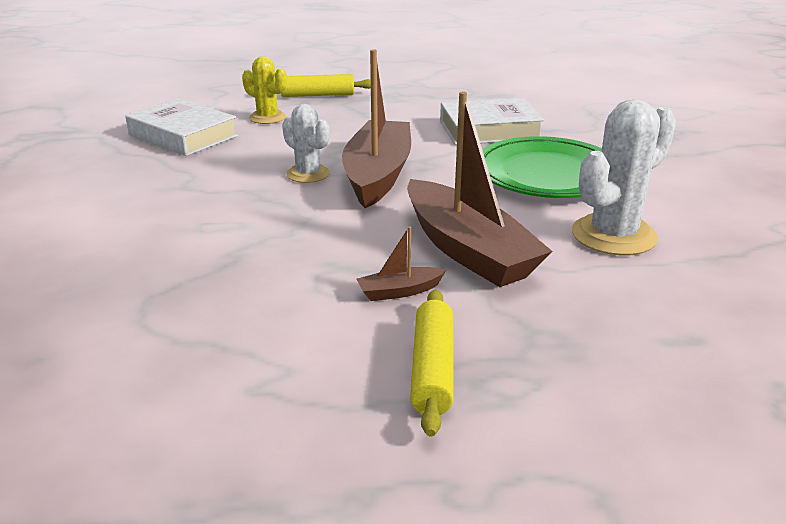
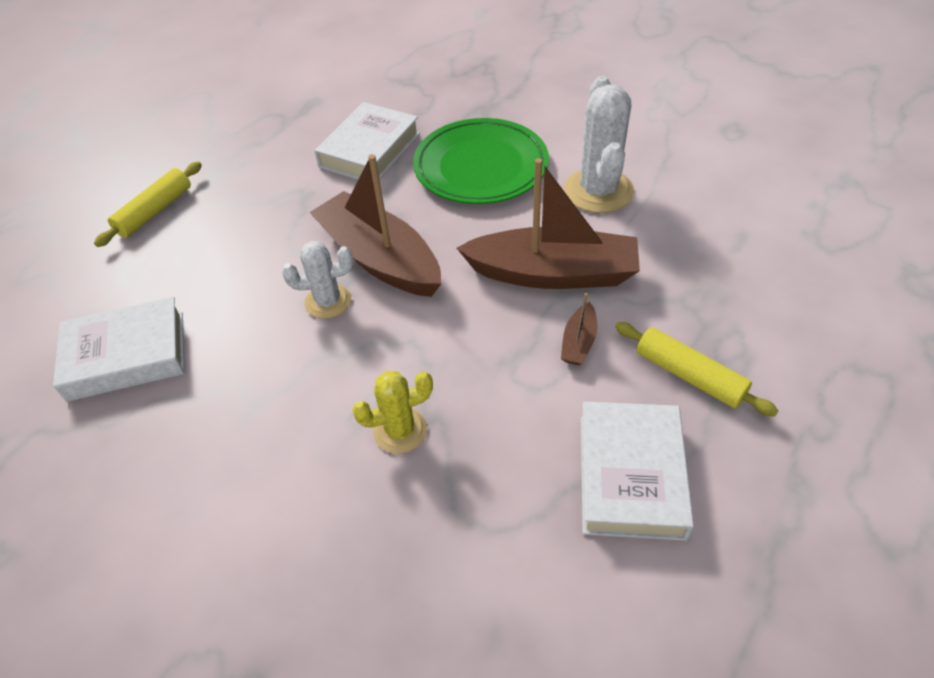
camera: 50 degrees left, 20 degrees up
yellow cactus [242,56,287,124] -> yellow cactus moved to [352,371,433,454]
none -> white book [581,402,694,541]

